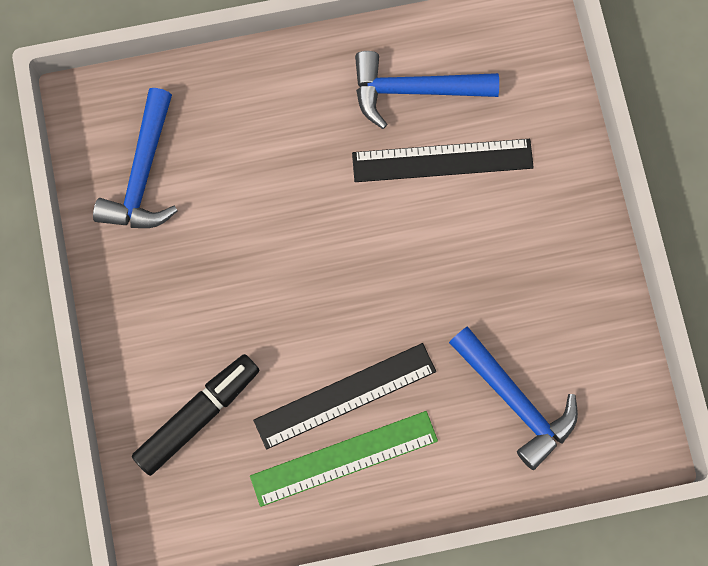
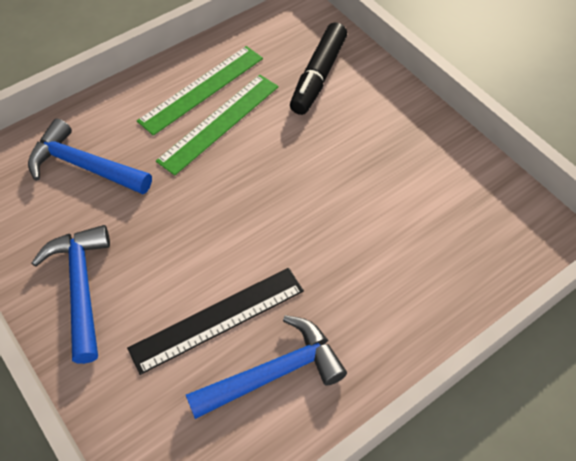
camera: 155 degrees right, 20 degrees down
blue hammer [93,88,178,228] -> blue hammer moved to [32,225,110,364]
black ruler [253,343,436,449] -> green ruler [156,75,279,176]

